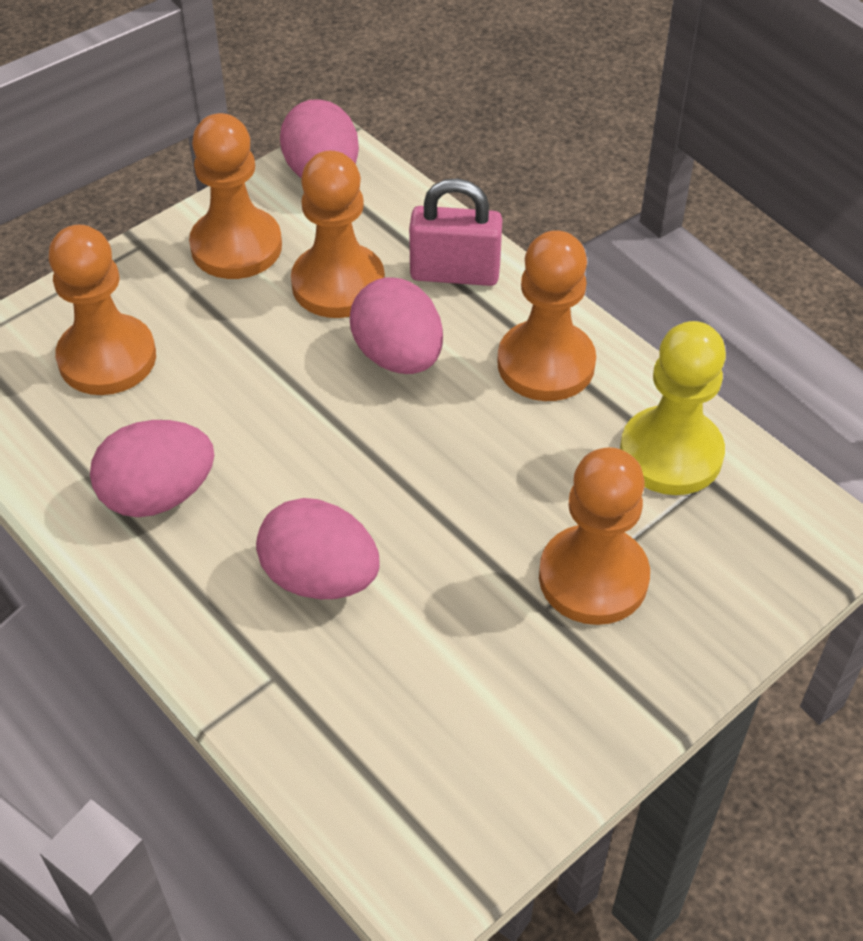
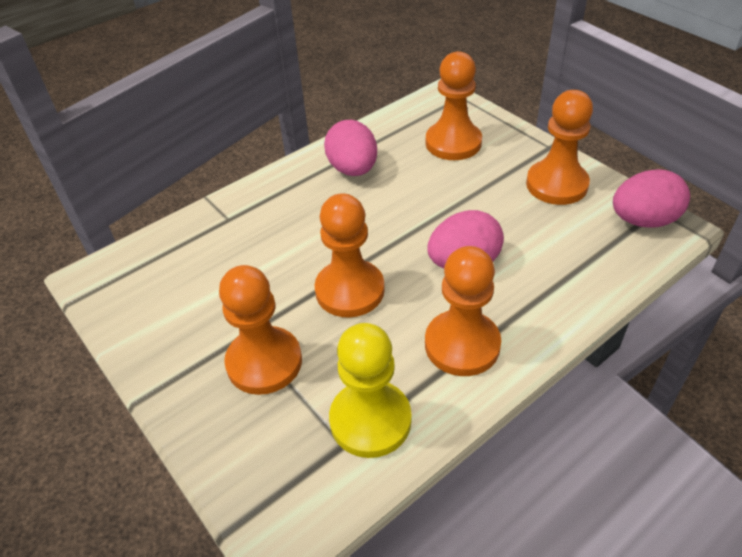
camera: 95 degrees right, 5 degrees down
pink egg [256,498,380,599] -> none
orange pawn [291,151,385,318] -> orange pawn moved to [315,193,385,318]
pink padlock [409,178,503,286] -> none

